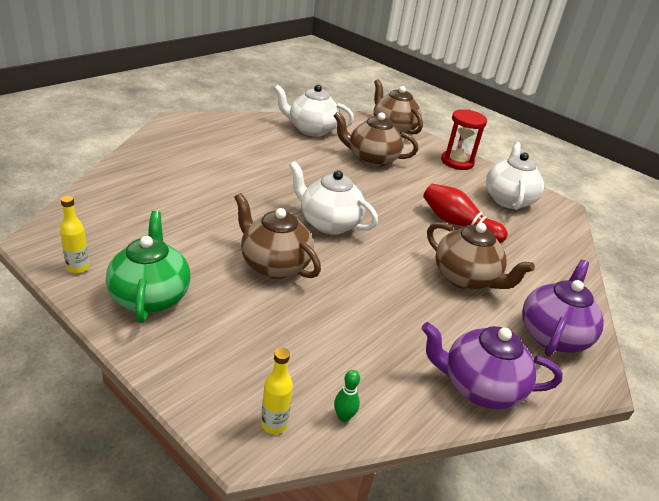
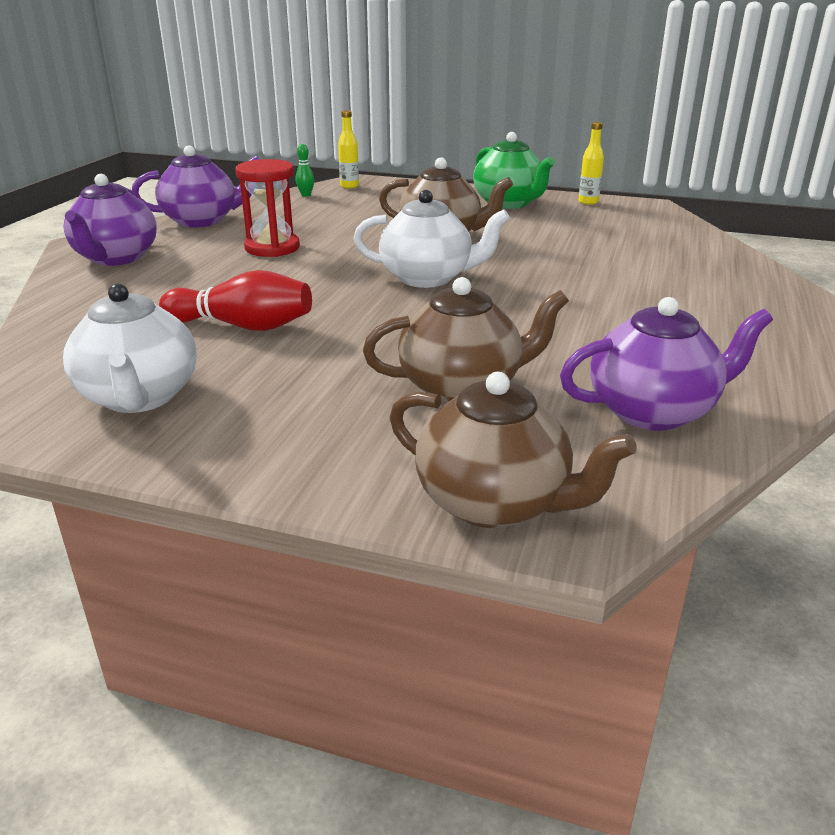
camera: 160 degrees right, 5 degrees down
white teapot [274,85,354,137] -> purple teapot [560,297,773,431]
brown teapot [427,222,535,290] -> none
red hourglass [441,109,487,170] -> red hourglass moved to [235,159,300,257]

